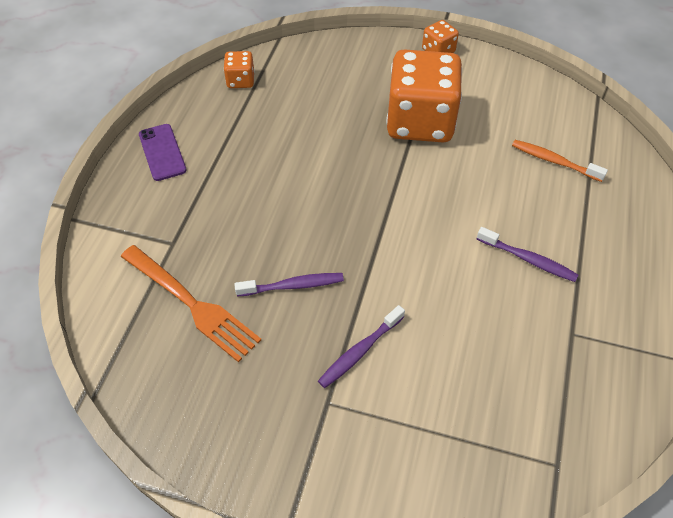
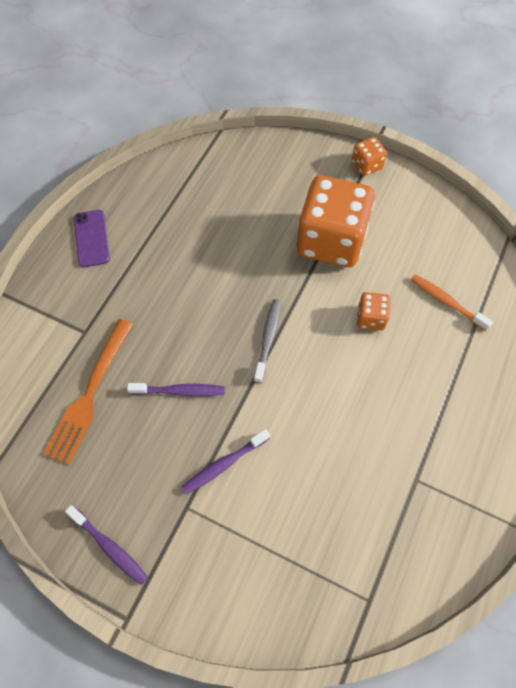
camera: 10 degrees right, 10 degrees up
orange fork [121,245,261,363] -> orange fork turned 60 degrees clockwise [43,319,133,465]
orange dice [224,51,255,88] -> orange dice moved to [357,292,391,330]
purple toothbrush [477,227,578,282] -> purple toothbrush moved to [65,505,148,585]
none -> grey toothbrush [254,299,281,383]

